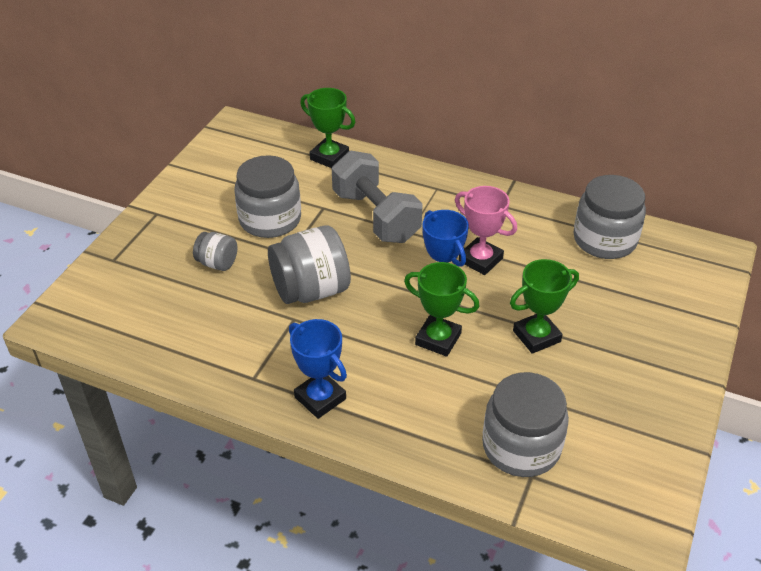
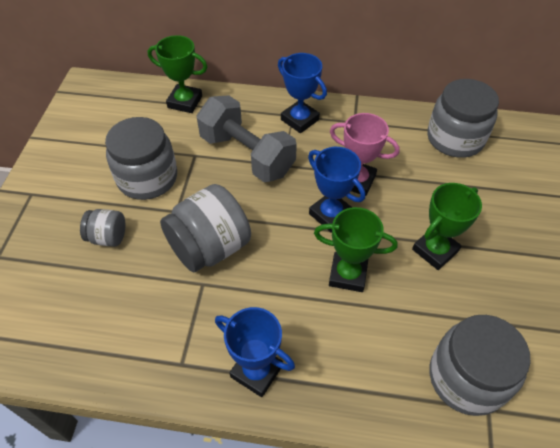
camera: 15 degrees left, 10 degrees up
none -> blue trophy [278,53,327,133]

